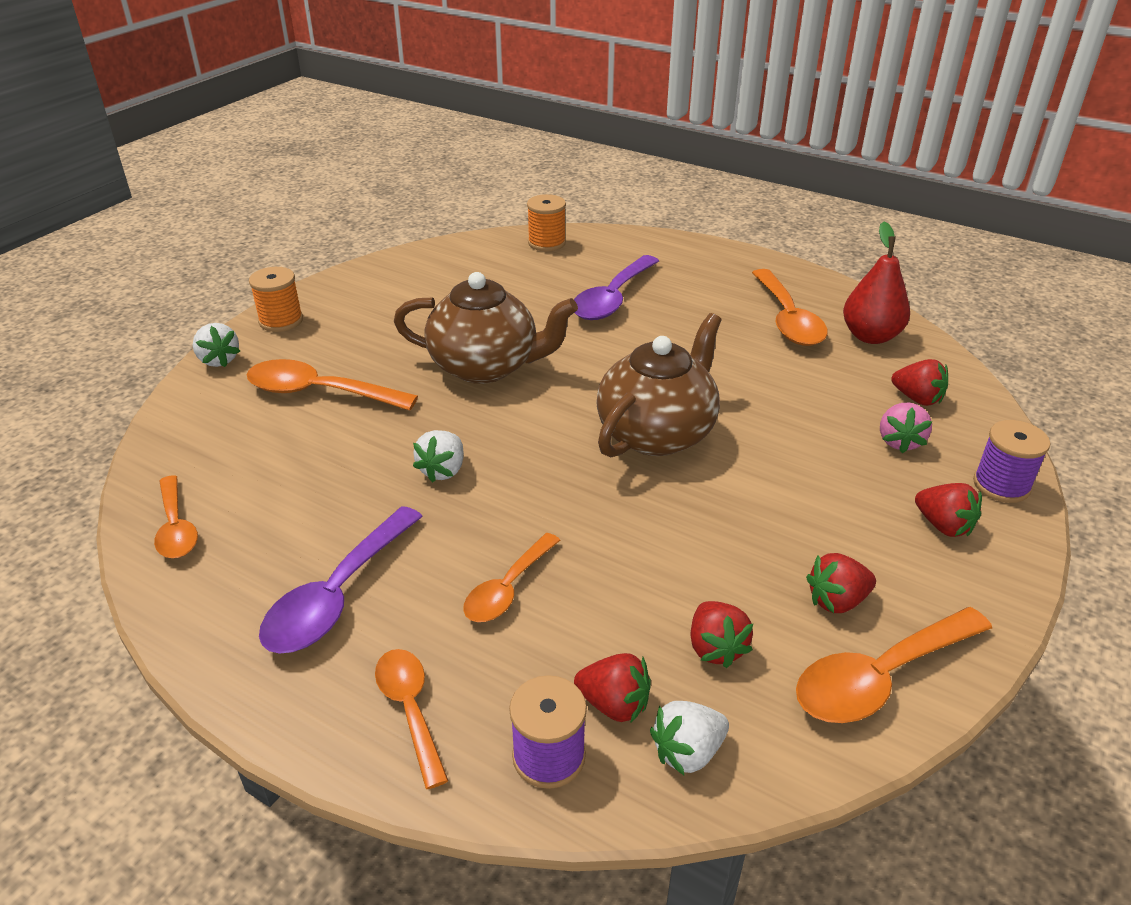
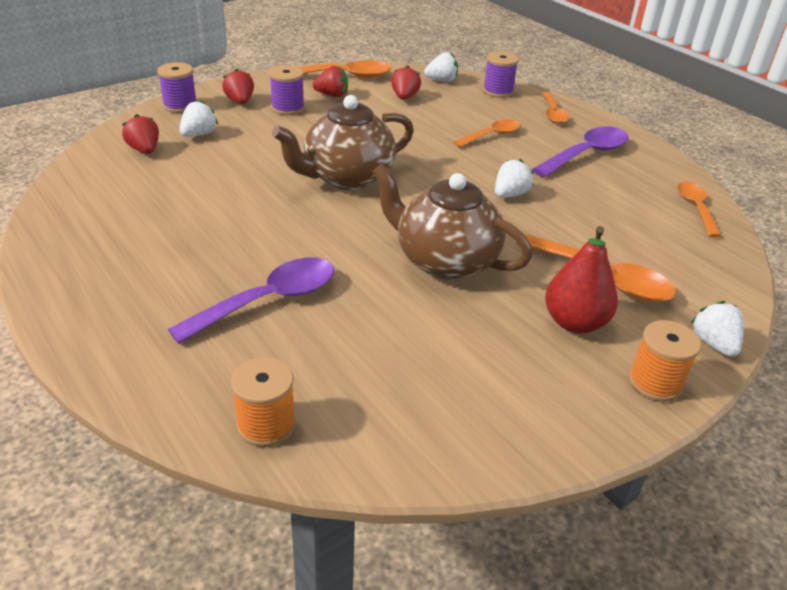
camera: 160 degrees left, 0 degrees up
red strawberry [574,653,651,722] -> none
orange spoon [752,269,828,346] -> none
red pear [843,222,910,344] -> red pear moved to [545,226,618,334]
pink strawberry [880,403,932,453] -> white strawberry [179,100,218,137]
none -> purple spool [269,65,305,115]

